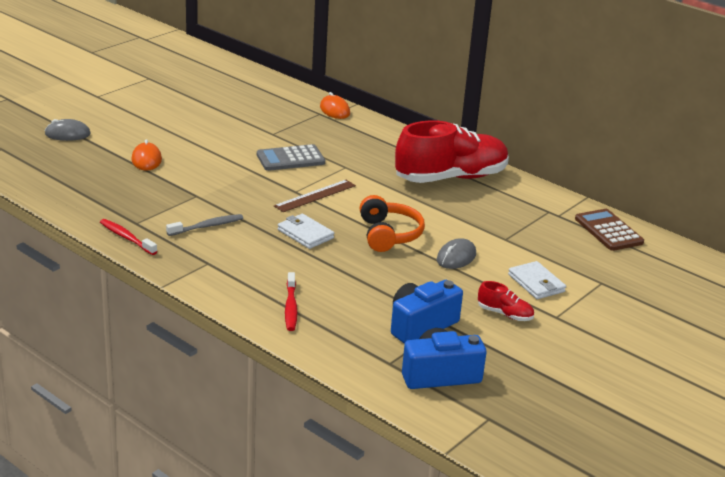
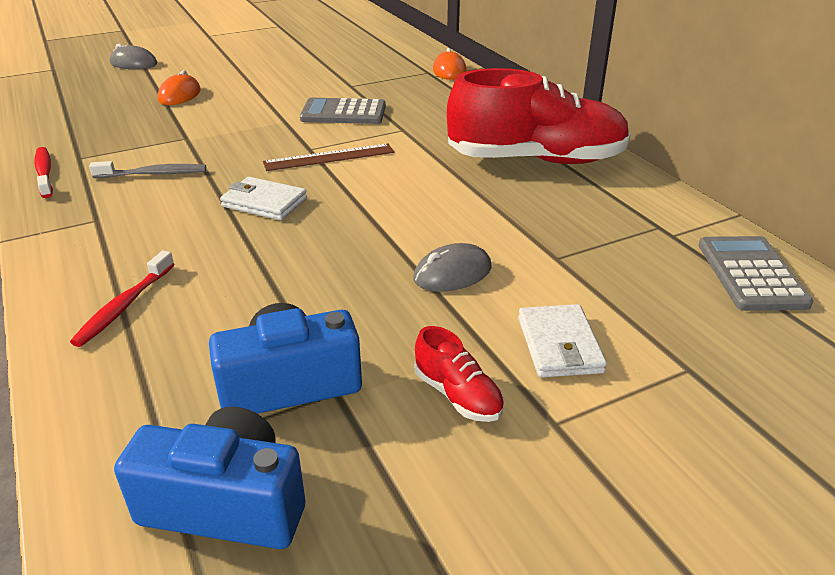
camera: 25 degrees right, 5 degrees up
white wallet [278,214,334,249] -> white wallet turned 45 degrees counterclockwise [220,177,307,220]
orange headphones [360,195,425,252] -> none
brown calculator [575,209,644,251] -> grey calculator [698,236,813,311]

